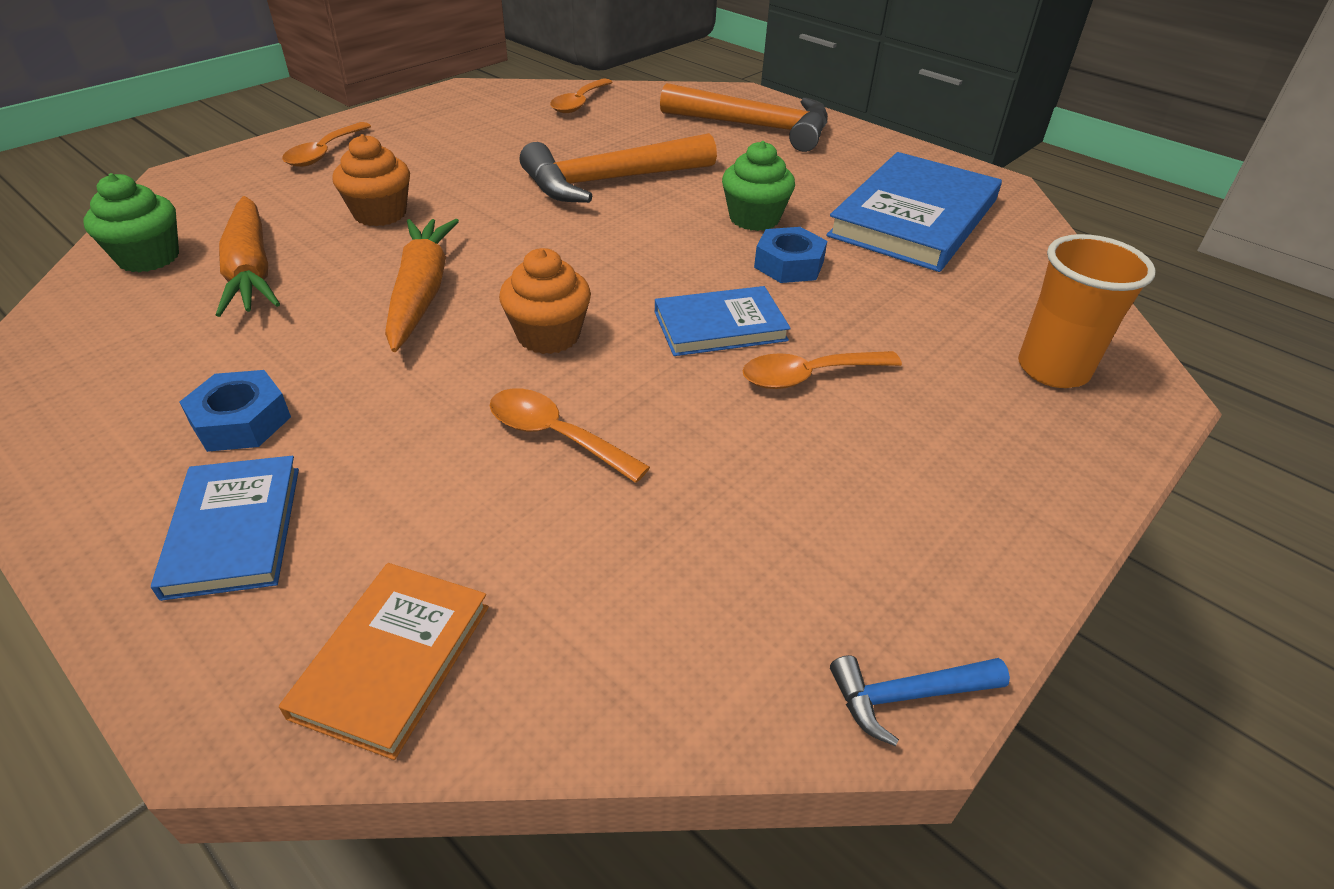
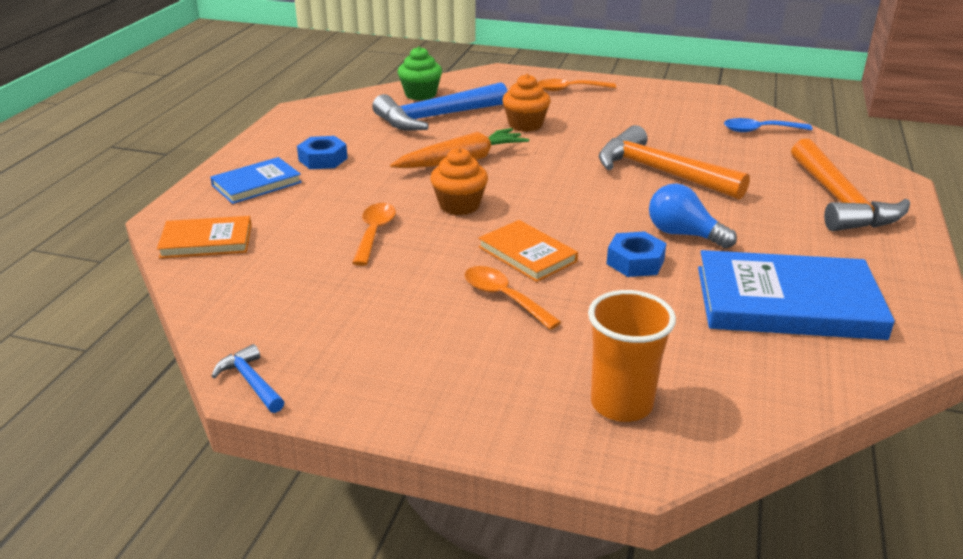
camera: 65 degrees right, 10 degrees down
orange carrot [216,196,280,317] -> blue hammer [372,82,508,131]
orange spoon [550,78,613,113] -> blue spoon [724,118,812,132]
blue book [655,286,791,356] -> orange book [478,220,578,282]
green cupcake [722,141,795,231] -> blue light bulb [649,184,737,249]

